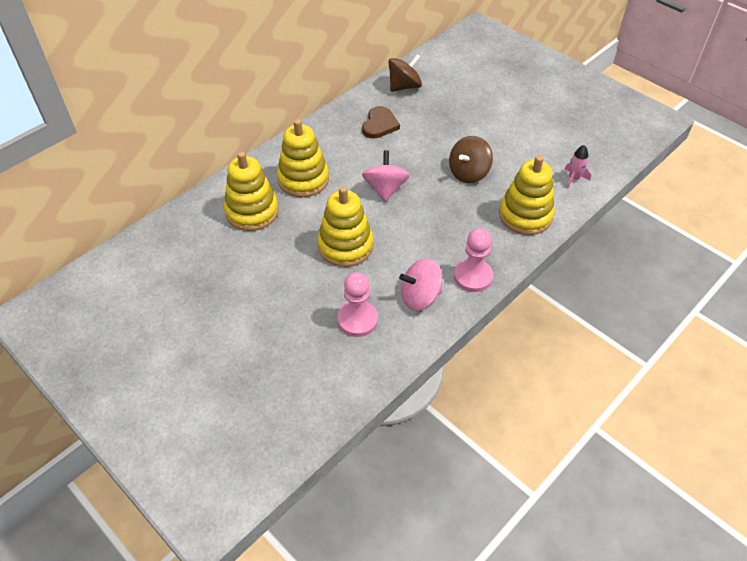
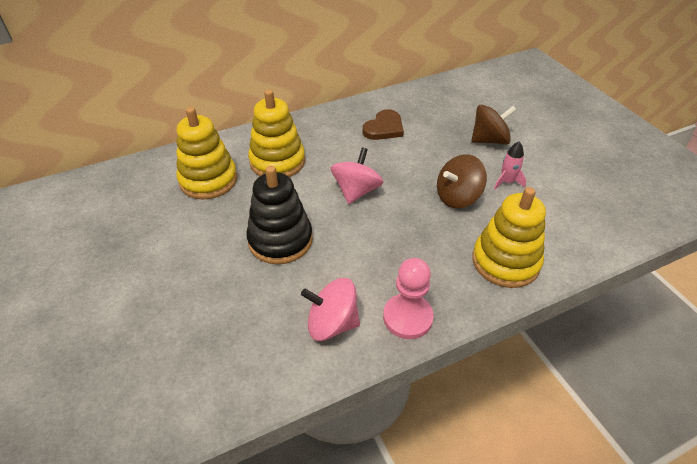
camera: 20 degrees right, 5 degrees down
yellow stacking toy [317,186,373,267] -> black stacking toy [246,166,313,264]
pink pawn [337,272,378,337] -> none
brown spinning top [389,54,422,92] -> brown spinning top moved to [471,104,516,145]
pink rocket [564,145,591,189] -> pink rocket moved to [494,142,526,190]

